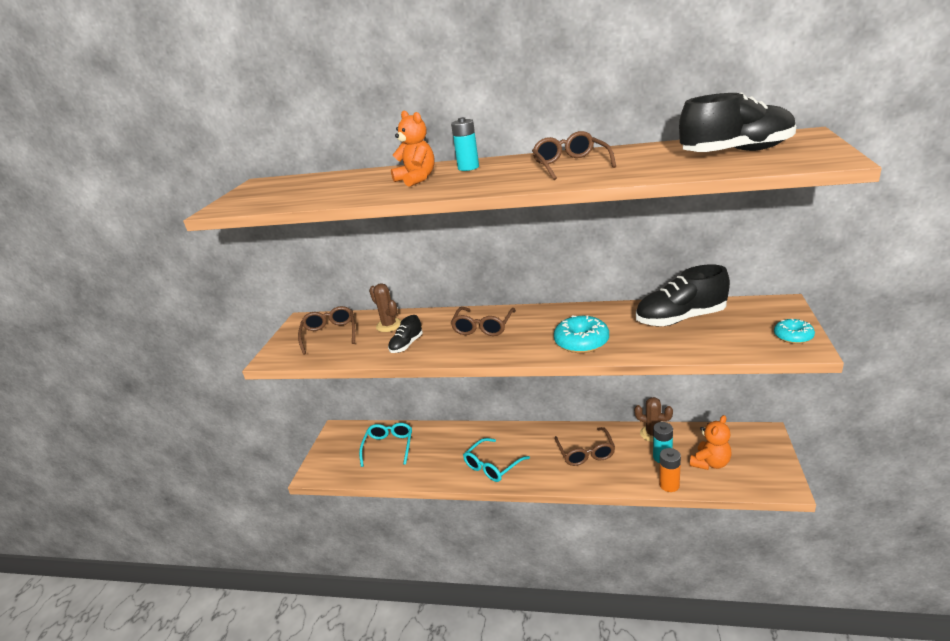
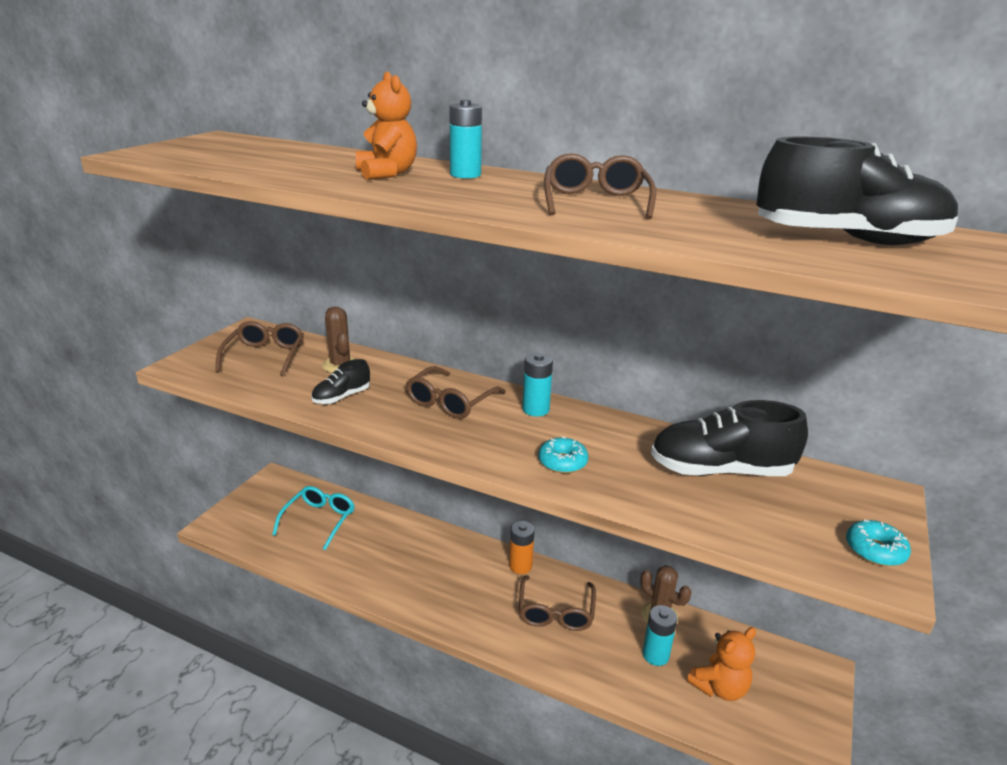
camera: 10 degrees right, 0 degrees up
turquoise glasses [463,438,530,482] -> none
turquoise donut [554,316,609,353] -> turquoise donut [538,436,588,473], size x0.62
orange battery [659,448,681,492] -> orange battery moved to [509,521,535,574]
none -> turquoise battery [522,353,553,417]

